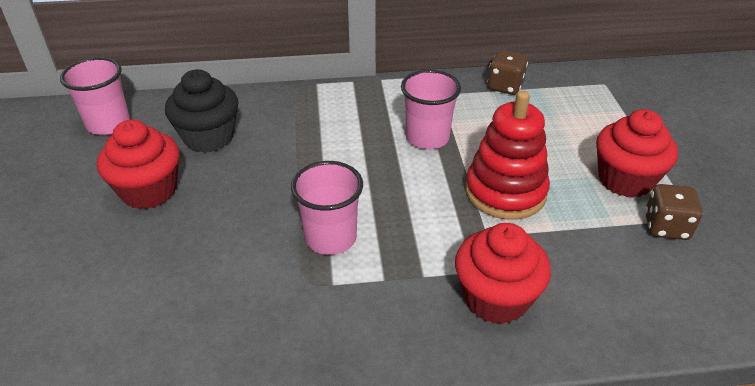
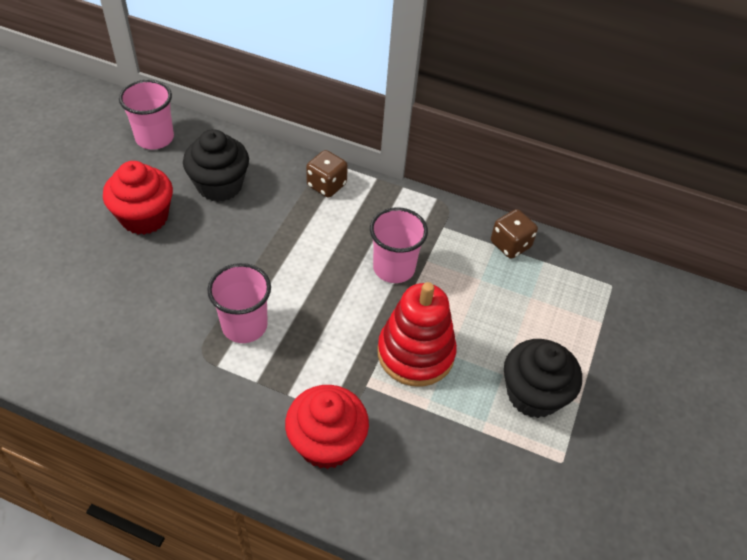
camera: 25 degrees right, 10 degrees up
red cupcake [596,109,678,198] -> black cupcake [504,339,582,418]
brown dice [645,184,703,240] -> brown dice moved to [306,150,348,198]

